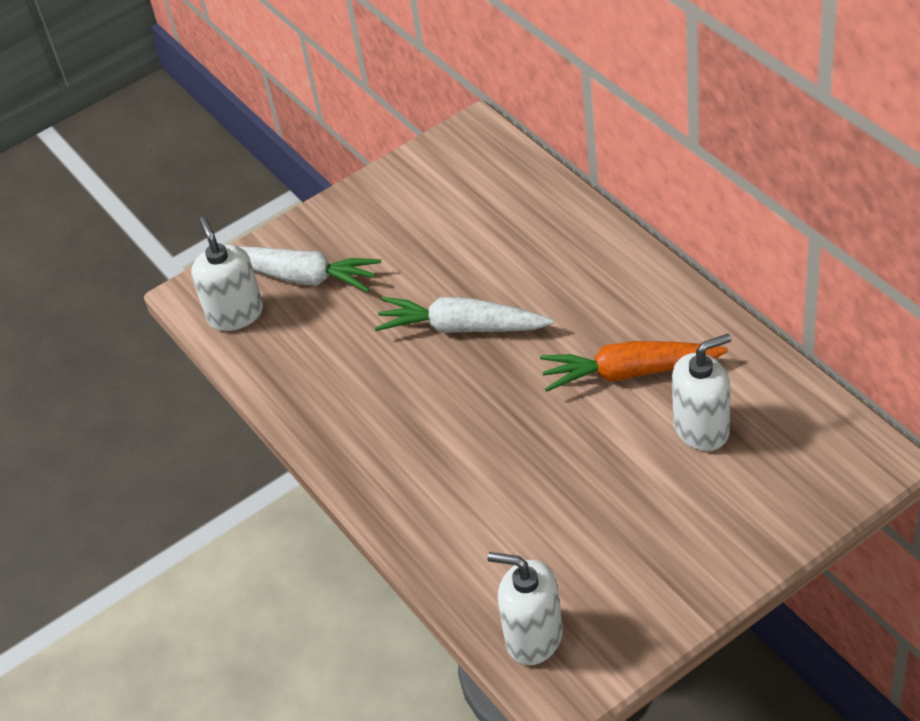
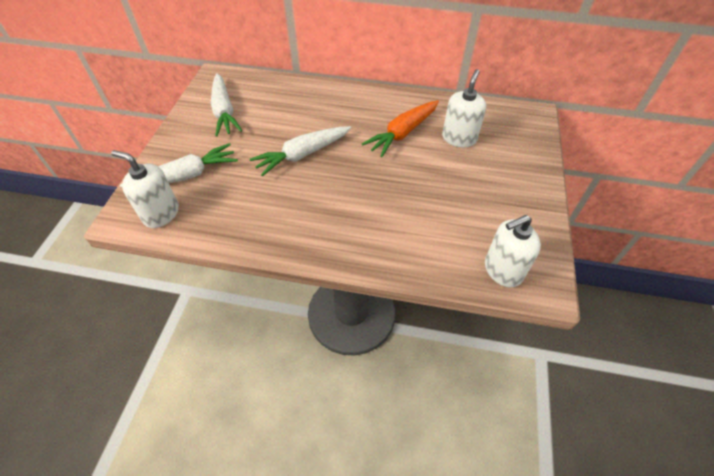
camera: 50 degrees left, 5 degrees up
none -> white carrot [211,73,242,137]

